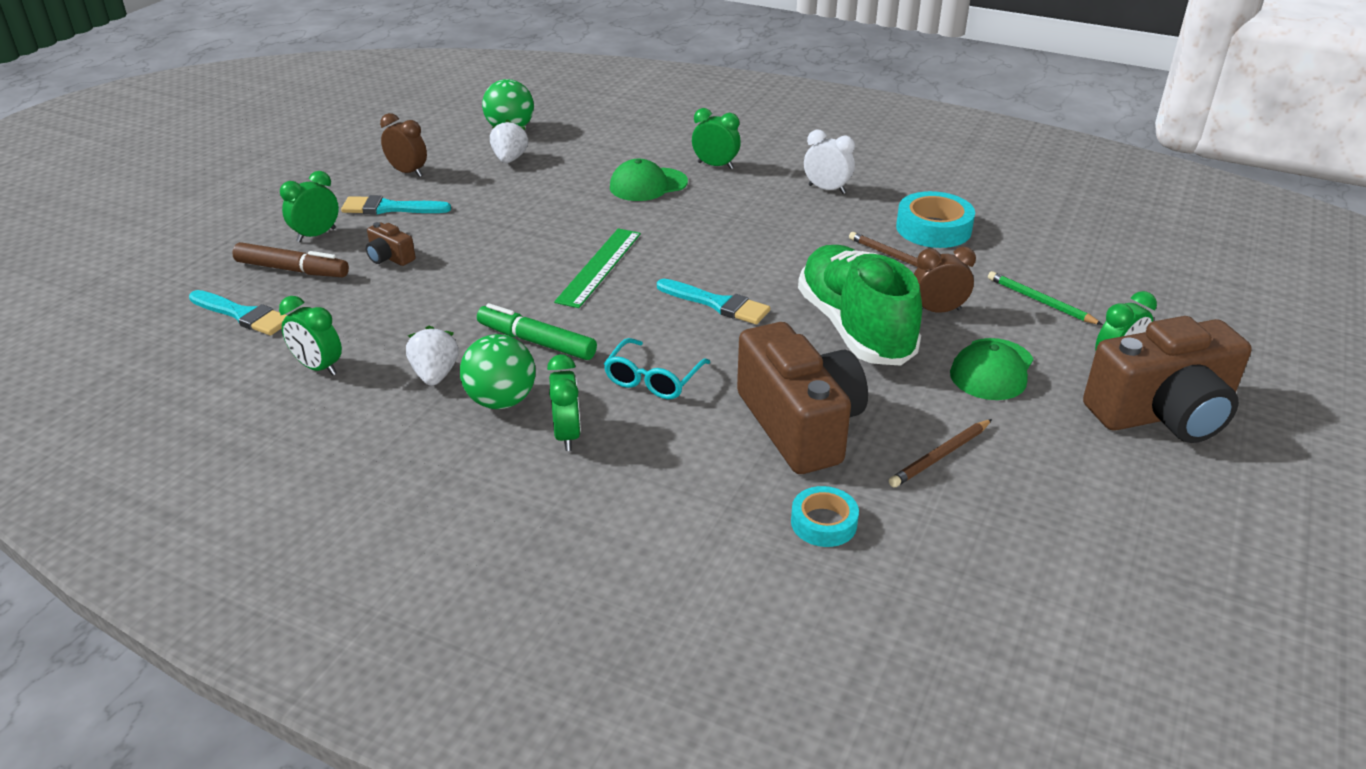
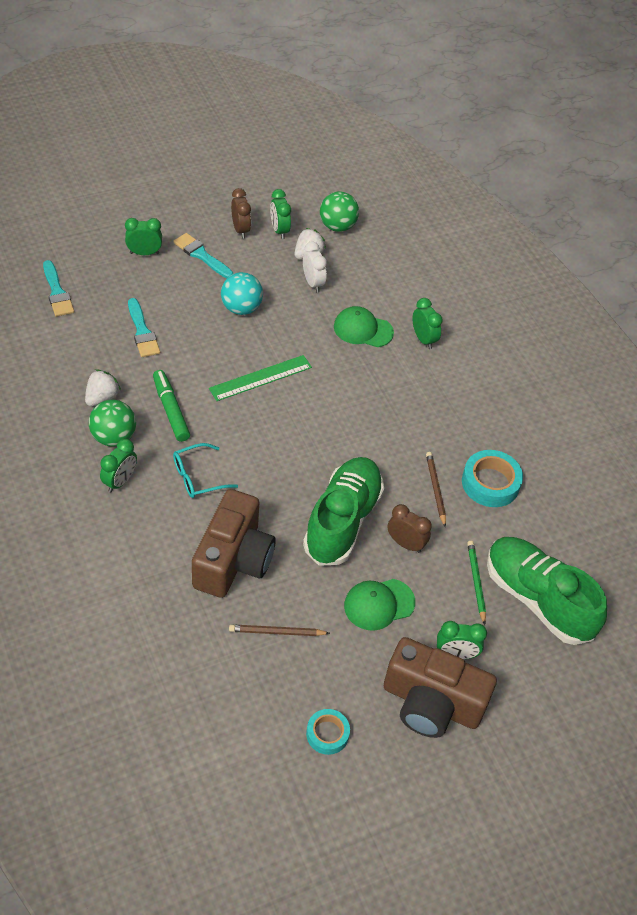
camera: 35 degrees right, 15 degrees up
brown marker [232,242,349,277] -> none
green clock [279,296,342,376] -> green clock moved to [270,189,291,239]
brown camera [366,222,416,266] -> none
turquoise brush [657,279,770,324] -> turquoise brush moved to [128,298,160,357]
turquoise tape [791,486,859,547] -> turquoise tape moved to [306,709,350,755]
white clock [804,130,855,194] -> white clock moved to [303,241,327,292]
none -> turquoise ball [221,272,263,315]
none -> green shoe [487,537,607,645]

